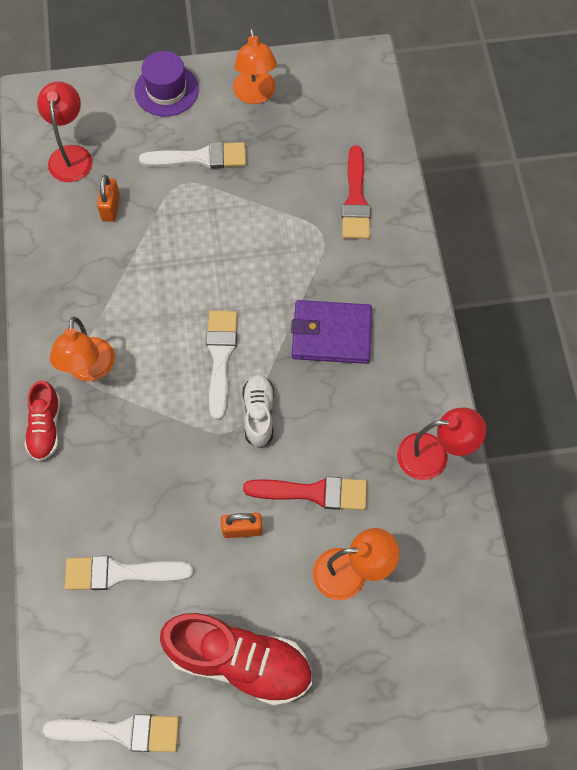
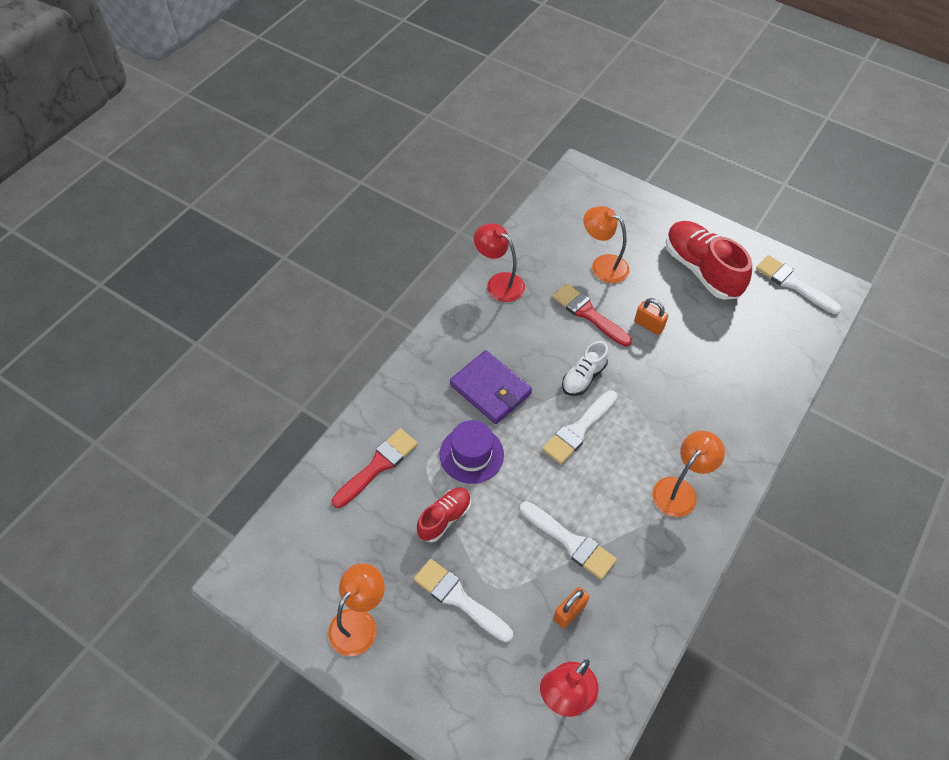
camera: 140 degrees left, 10 degrees down
red shoe [25,380,60,461] -> red shoe moved to [417,488,471,542]
white brush [65,556,193,590] -> white brush moved to [520,501,617,580]
purple hat [134,51,199,117] -> purple hat moved to [440,420,504,484]

